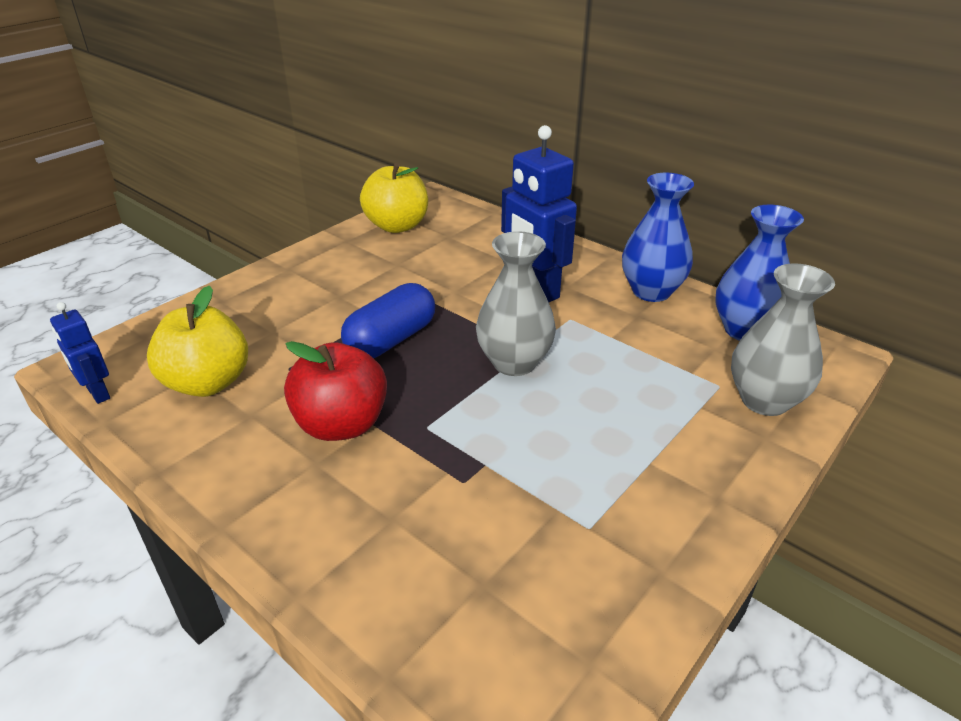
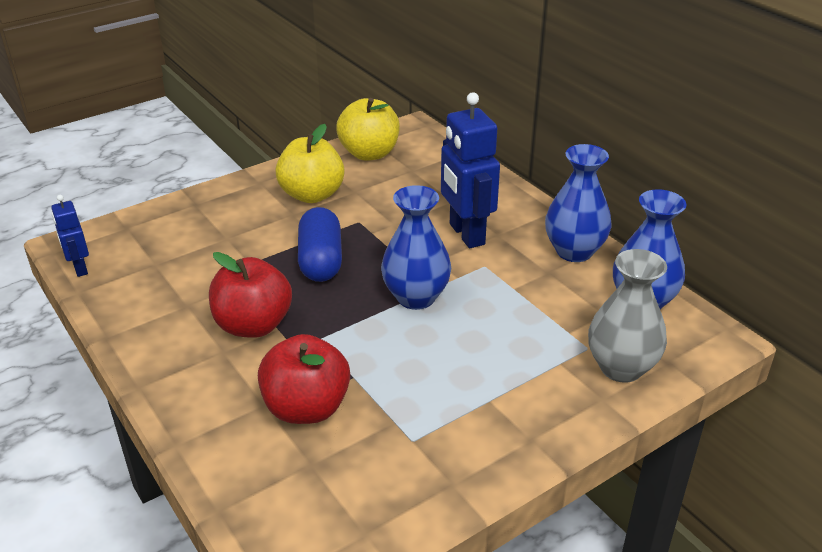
camera: 15 degrees right, 0 degrees up
yellow apple [147,286,248,397] -> yellow apple moved to [275,124,345,203]
blue capsule [341,283,435,358] -> blue capsule turned 60 degrees counterclockwise [298,207,342,282]
grey vase [476,231,556,376] -> blue vase [381,185,451,310]
none -> red apple [258,334,350,424]

